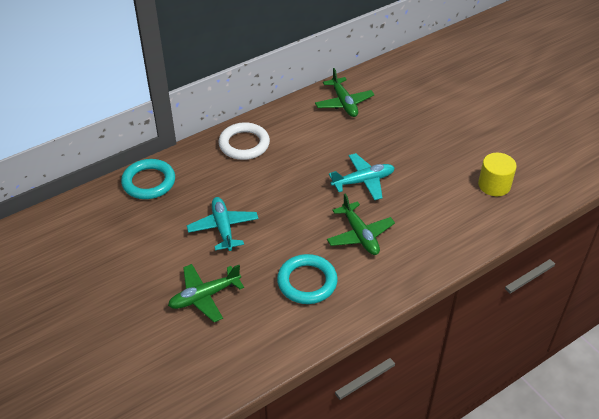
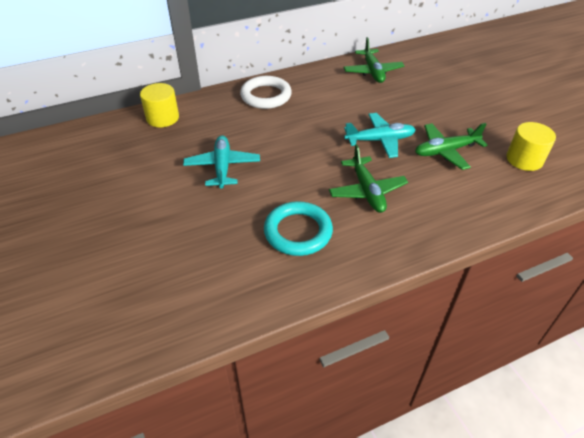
camera: 10 degrees right, 0 degrees up
turquoise ring [121,159,175,199] -> yellow cylinder [140,83,179,127]
green plane [168,264,244,322] -> green plane moved to [415,123,487,170]

